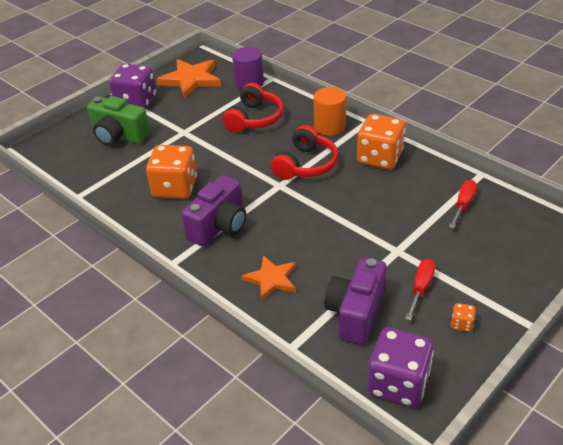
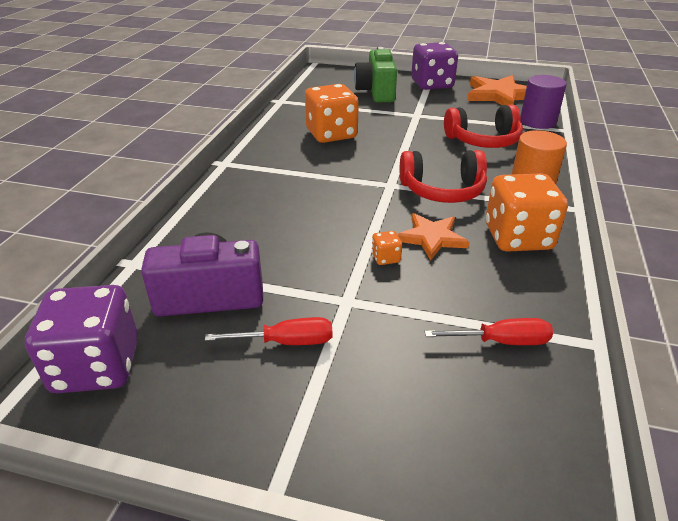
camera: 60 degrees right, 5 degrees down
purple camera [182,175,246,247] -> none
orange star [242,255,296,301] -> orange star moved to [397,213,469,261]
orange dice [451,303,475,332] -> orange dice moved to [372,231,402,265]

